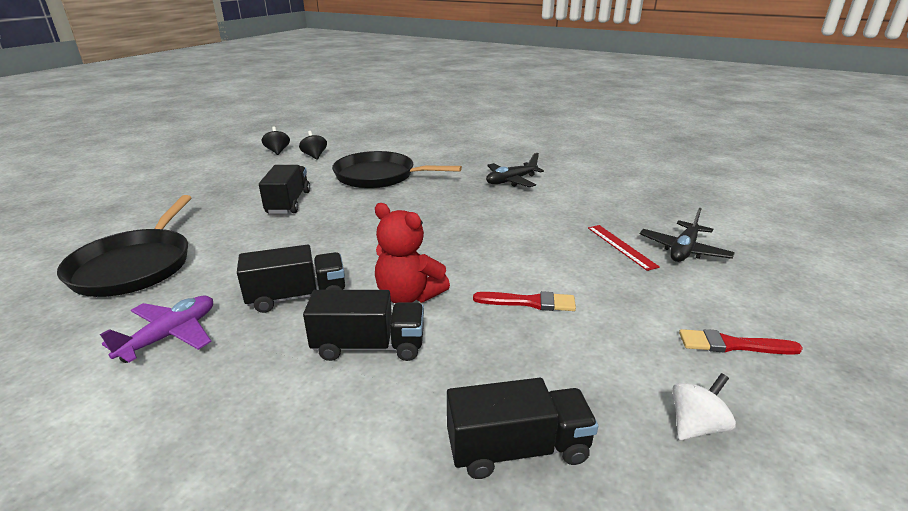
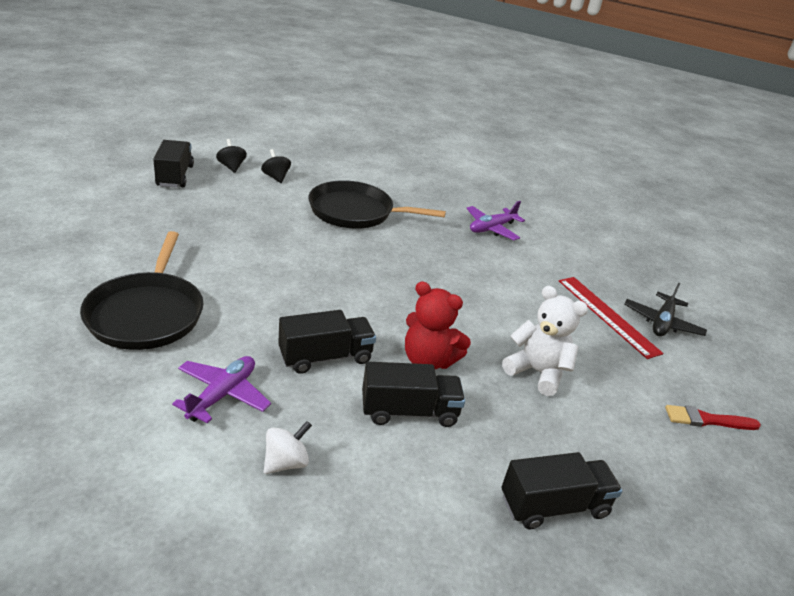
camera: 10 degrees left, 5 degrees up
black truck [259,165,310,214] -> black truck moved to [153,140,194,188]
red brush [473,291,576,311] -> white teddy bear [502,286,588,396]
black plane [486,153,544,187] -> purple plane [466,201,525,240]
red ruler [588,225,660,271] -> red ruler [559,277,663,359], size x1.52
white spinning top [672,373,736,440] -> white spinning top moved to [264,421,312,474]

